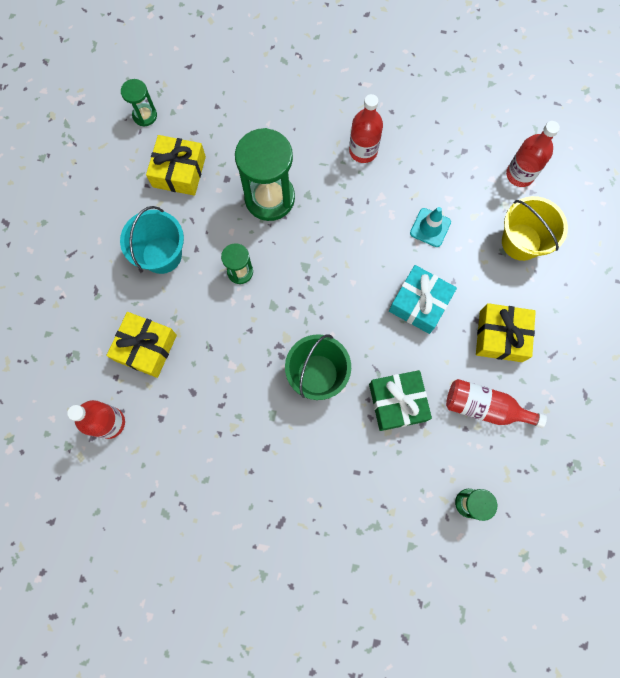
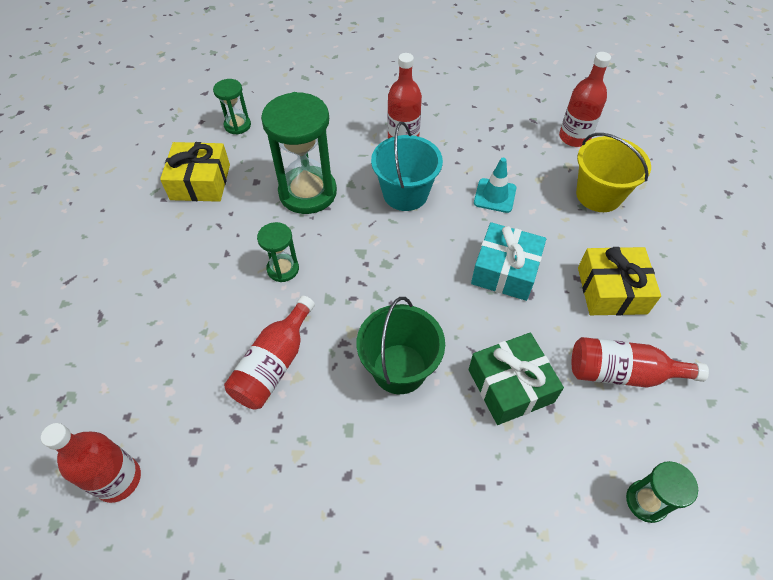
camera: 10 degrees left, 20 degrees down
yellow gift [106,312,177,378] -> none
turquoise bucket [120,206,184,274] -> turquoise bucket moved to [371,122,443,211]
green hourglass [121,79,157,127] -> green hourglass moved to [213,79,251,135]
none -> red bottle [224,296,315,410]

